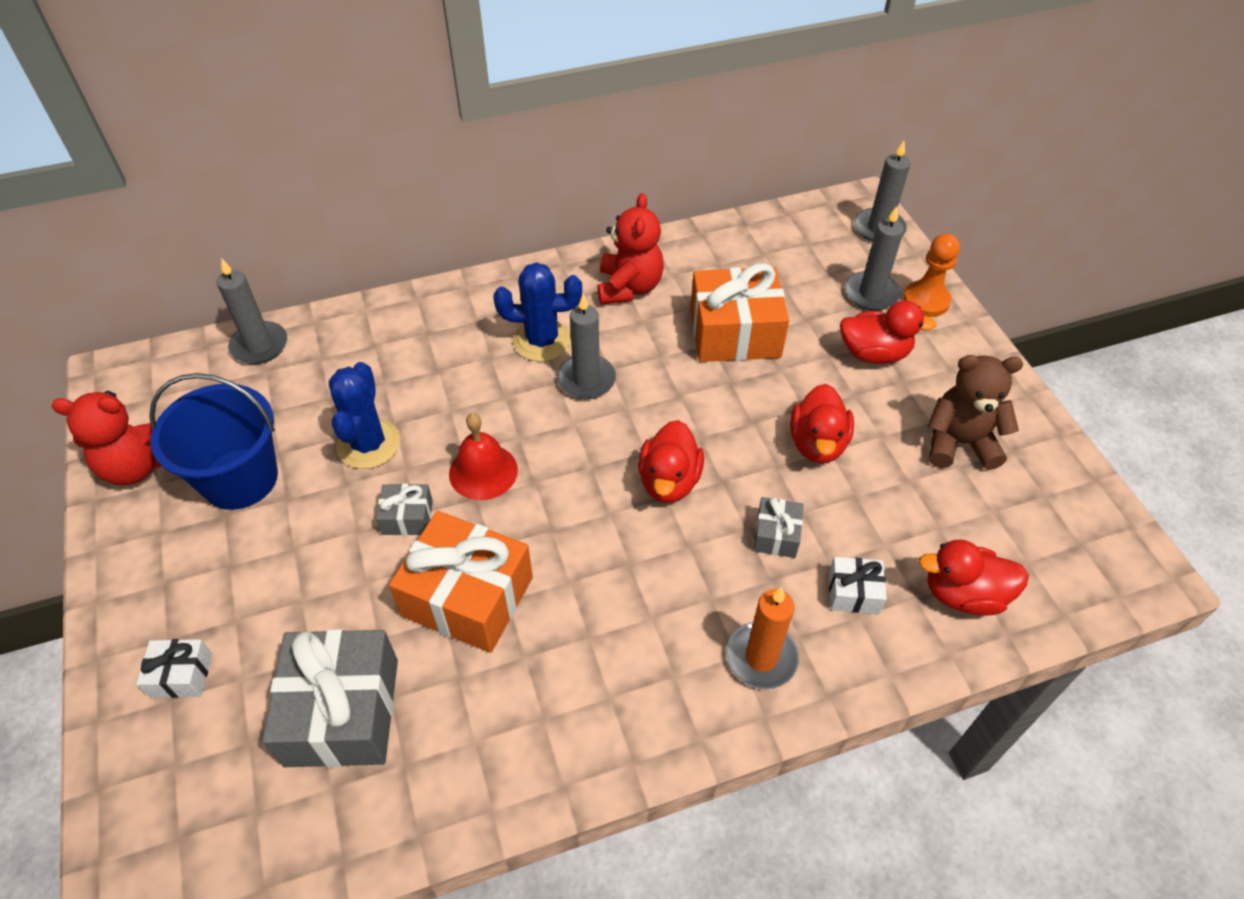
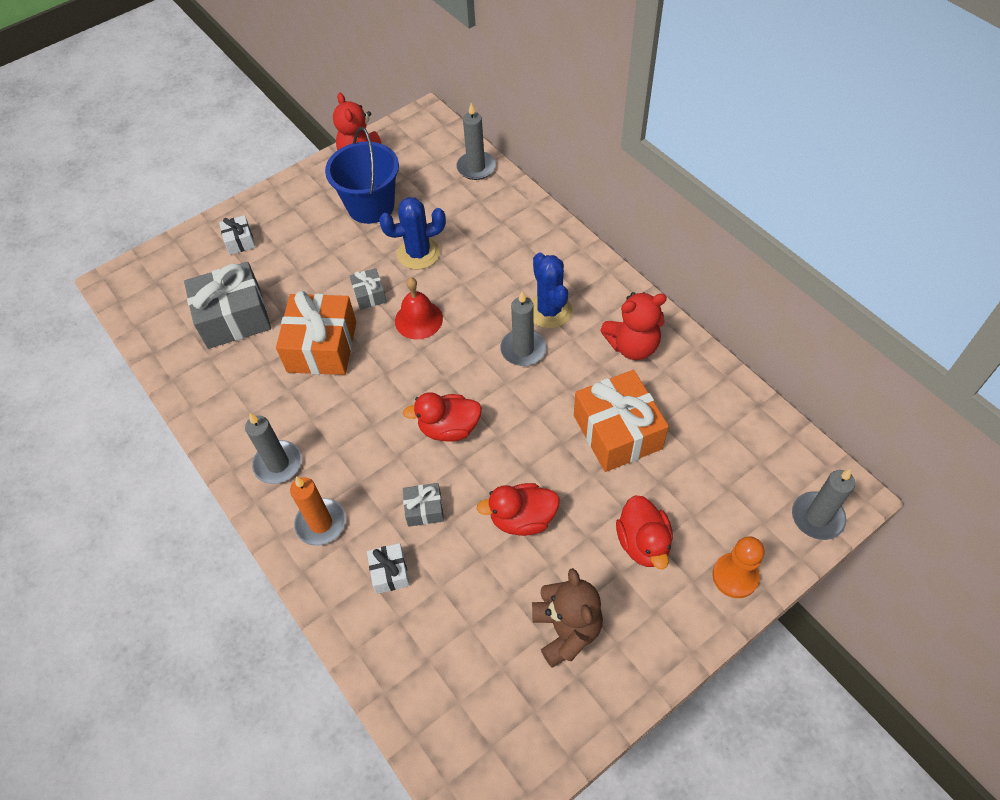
camera: 75 degrees right, 5 degrees up
grey candle [845,206,904,311] -> grey candle moved to [245,413,302,484]
red duck [919,539,1029,616] -> none

